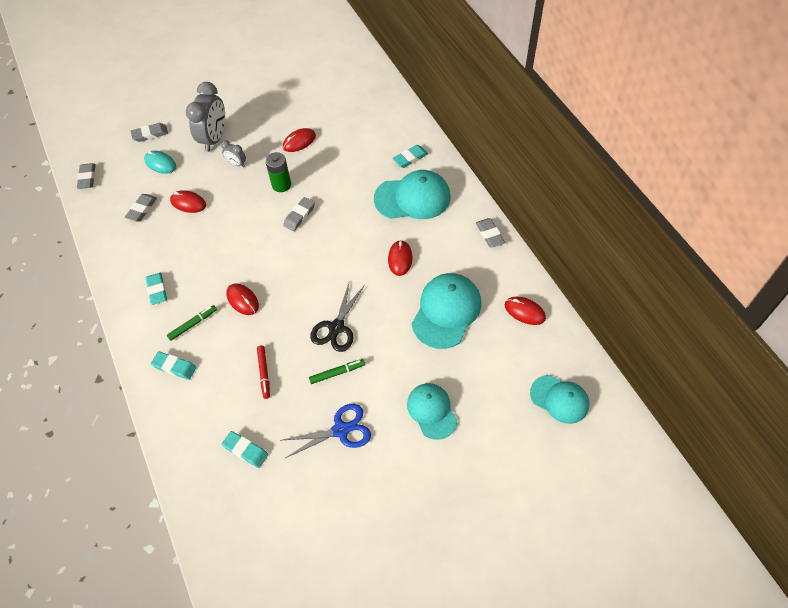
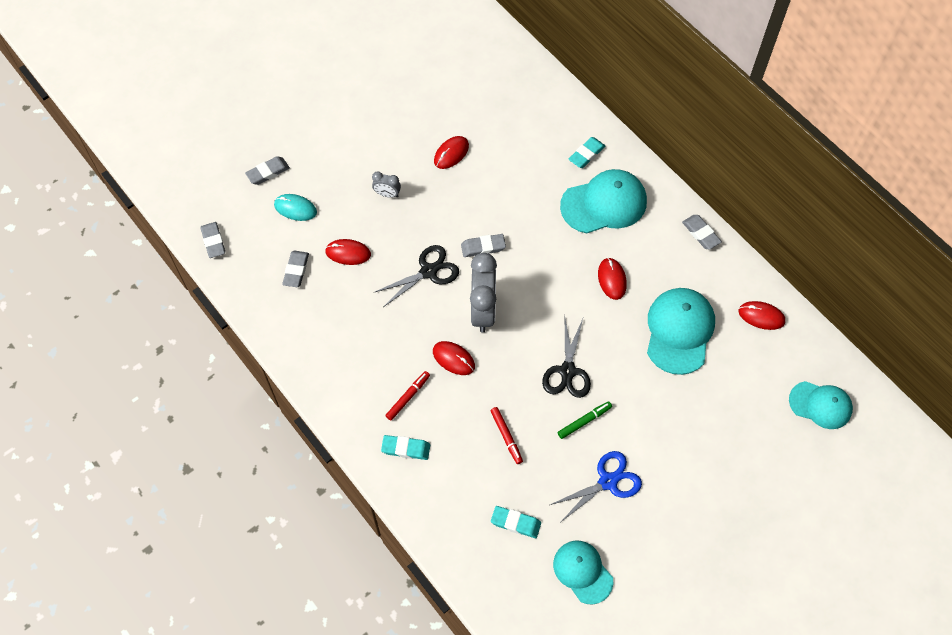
camera: 15 degrees left, 5 degrees up
turquoise eraser [146,273,167,305] -> none
green marker [167,305,217,341] -> red marker [385,371,430,420]
grey clock [186,82,225,152] -> grey clock moved to [470,253,497,332]
green battery [265,152,291,192] -> none
grey eraser [283,197,315,231] -> grey eraser turned 60 degrees clockwise [461,234,506,257]
turquoise cap [407,383,457,440] -> turquoise cap moved to [553,541,613,604]
none -> black scissors [373,245,459,307]

